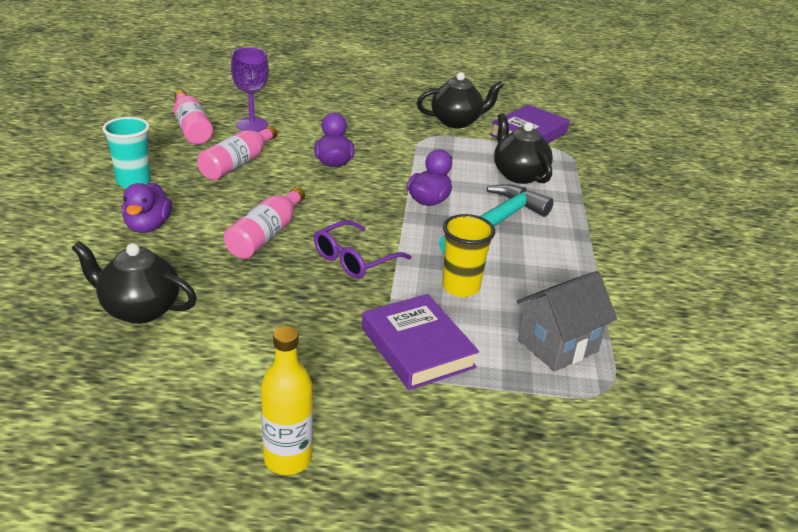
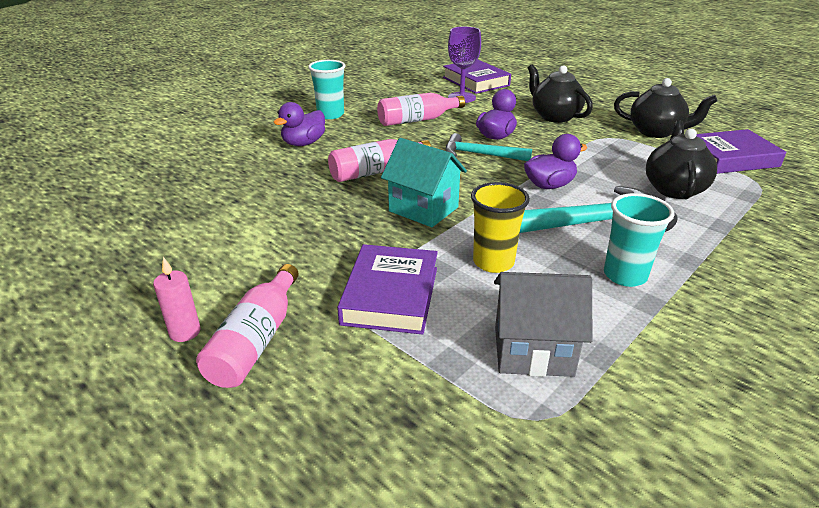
camera: 40 degrees right, 0 degrees up
black teapot [72,241,197,324] -> black teapot moved to [528,64,593,123]
pink bottle [173,90,213,145] -> pink bottle moved to [196,264,299,388]
yellow bottle [261,326,313,475] -> pink candle [153,257,201,342]
purple glasses [314,220,411,279] -> turquoise house [381,138,467,227]
none -> purple book [443,60,511,94]
none -> turquoise hammer [446,133,532,161]
none -> turquoise cup [604,193,675,287]

